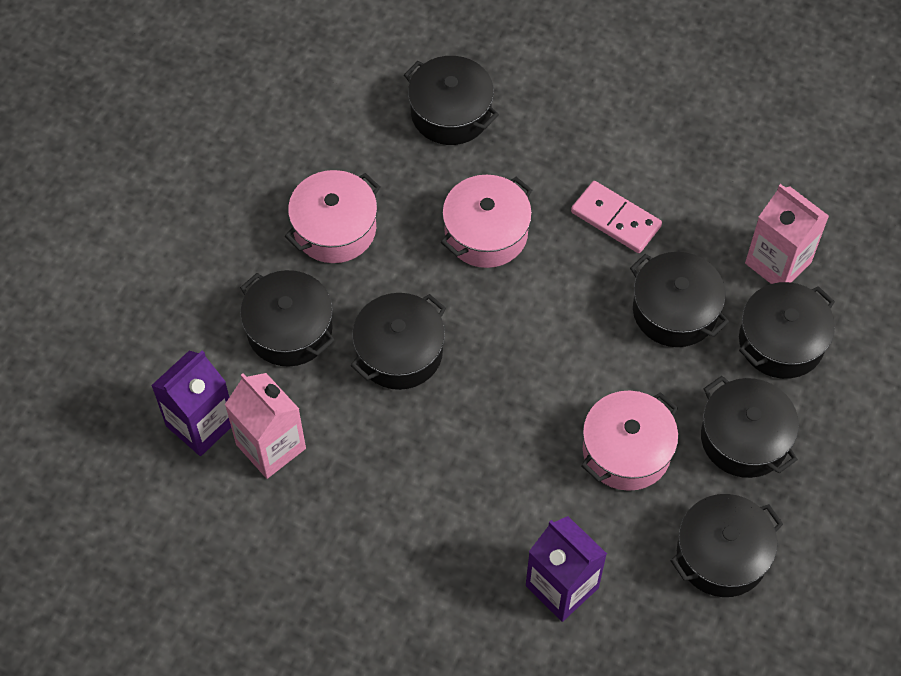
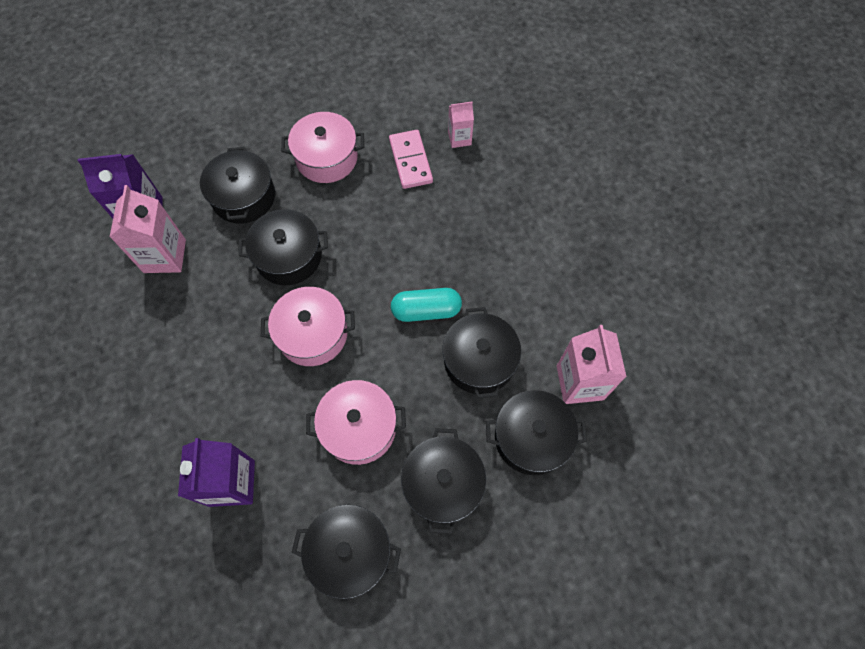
camera: 40 degrees right, 5 degrees up
black pot [404,56,499,145] -> pink carton [448,102,474,148]
pink pot [441,175,532,268] -> pink pot moved to [261,287,355,366]
pink domino [571,181,662,253] -> pink domino moved to [389,130,433,189]
none -> turquoise capsule [391,288,462,322]

